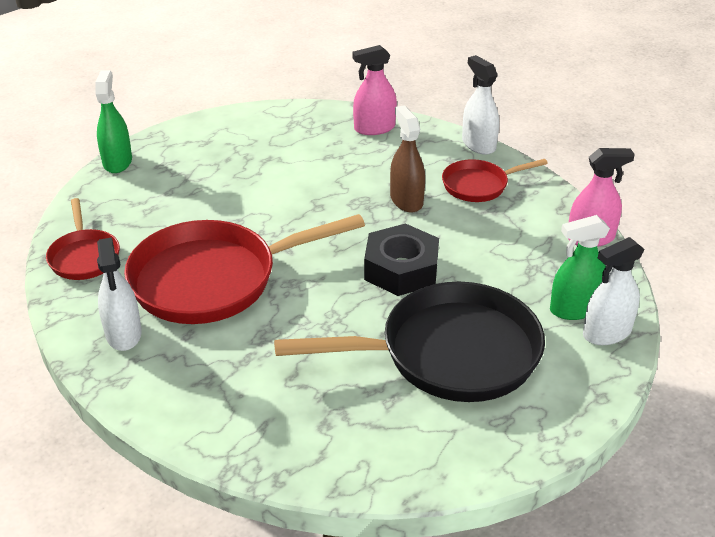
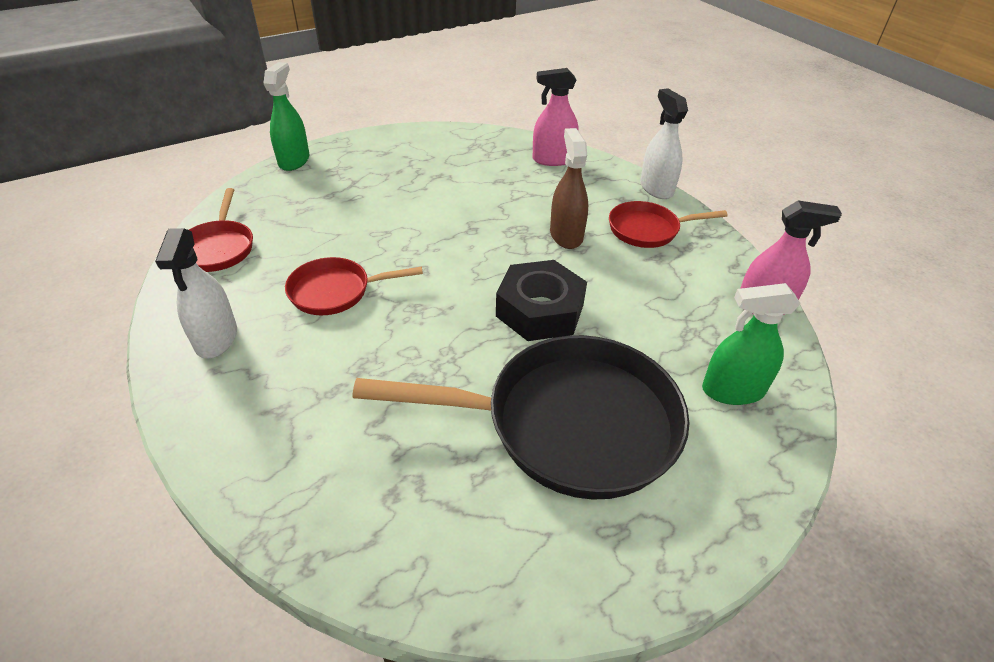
camera: 10 degrees right, 5 degrees up
red pan [124,214,365,324] -> red pan [285,257,423,315], size x0.51
white spray bottle [583,237,644,345] -> none

